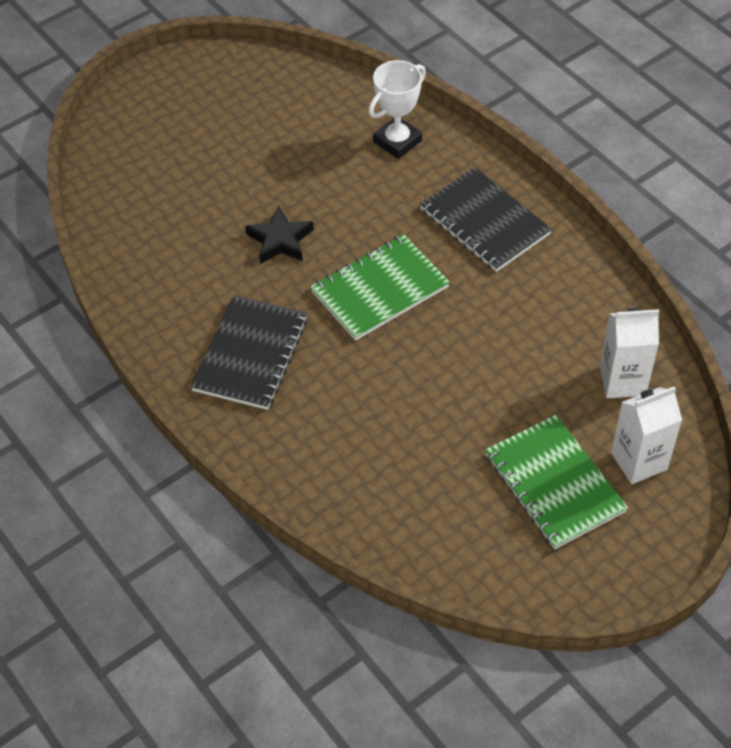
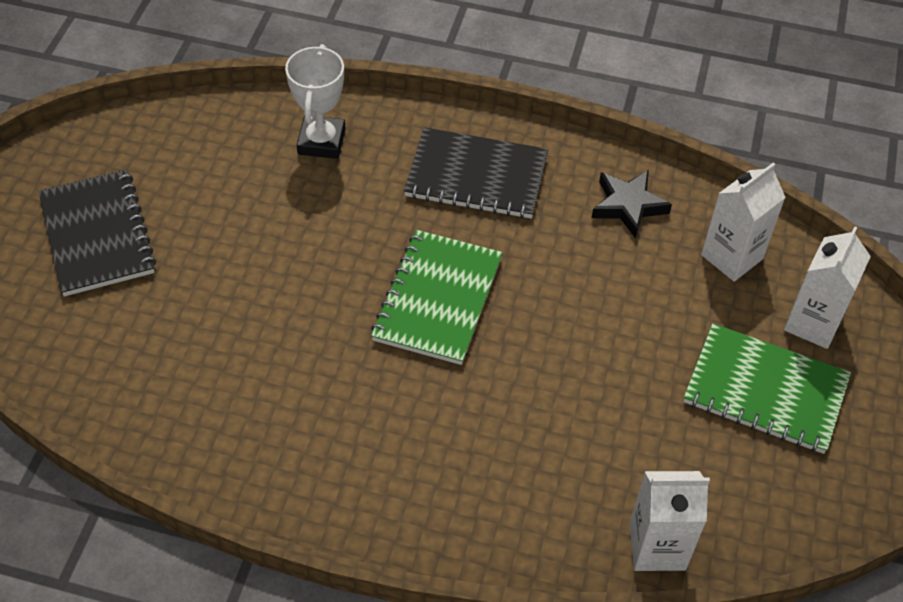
camera: 40 degrees left, 0 degrees up
black notebook [191,295,307,410] -> black notebook moved to [39,169,156,296]
black star [245,206,314,264] -> black star moved to [592,170,672,239]
none -> white carton [629,471,710,571]

